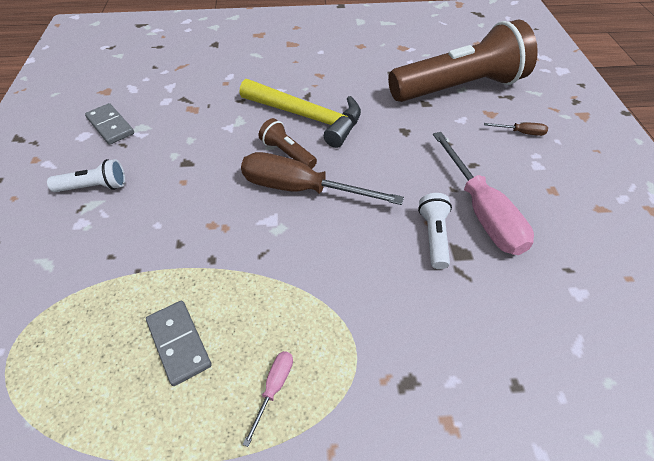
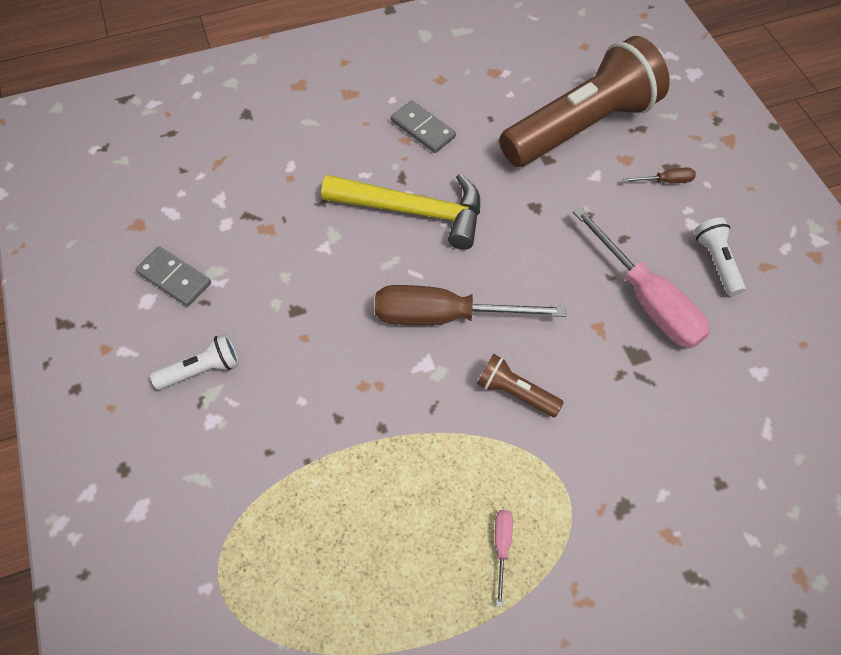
camera: 15 degrees left, 10 degrees up
grey domino [146,301,212,386] -> grey domino moved to [391,100,456,153]
brown flashlight [259,118,317,169] -> brown flashlight moved to [477,354,564,417]
white flashlight [418,193,452,269] -> white flashlight moved to [694,218,746,296]

